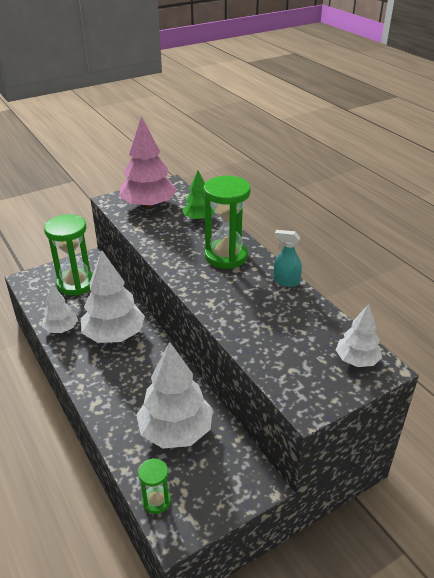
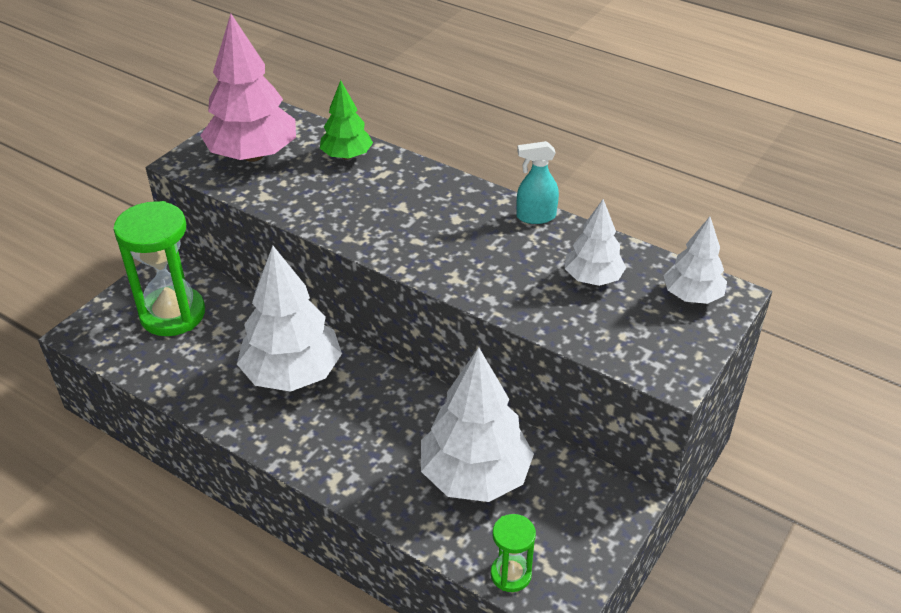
camera: 25 degrees left, 5 degrees up
white tree [42,284,78,333] -> white tree moved to [565,199,626,286]
green hourglass [204,176,251,269] -> none

